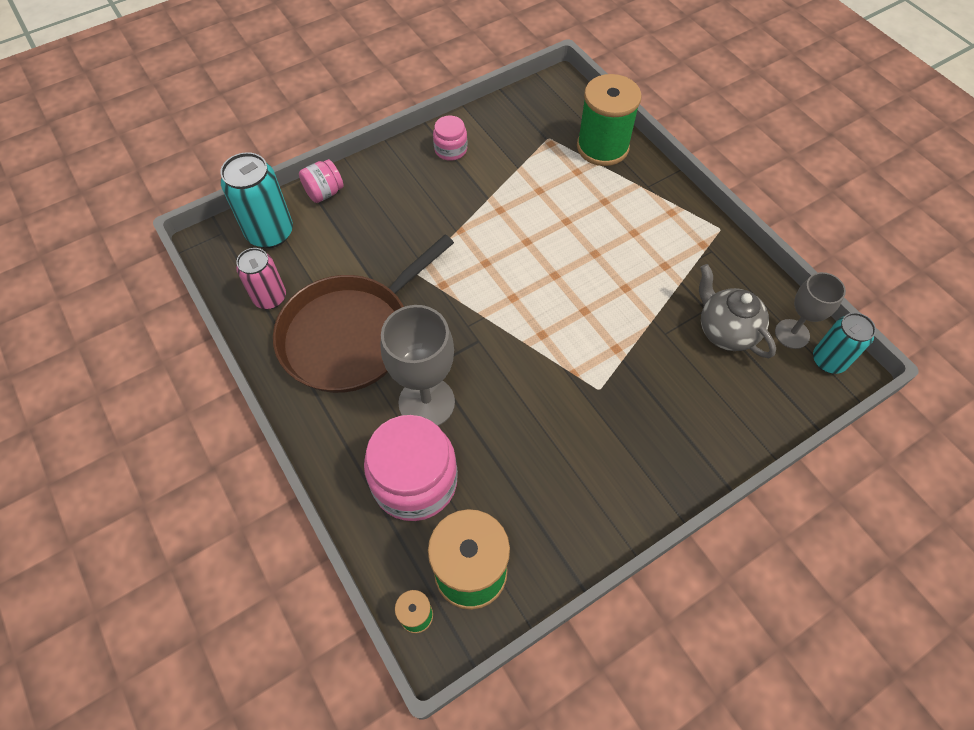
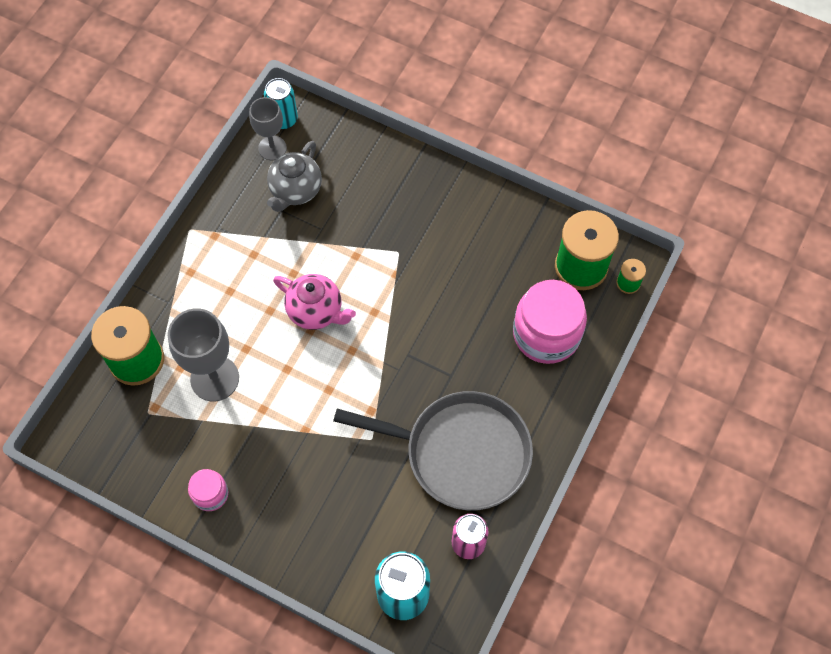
camera: 120 degrees left, 5 degrees up
brown pan [273,235,454,393] -> grey pan [333,391,533,511]
pink jar [299,159,344,203] -> none
grey goblet [381,305,455,426] -> grey goblet moved to [168,308,239,401]
none -> pink teapot [273,274,356,330]

